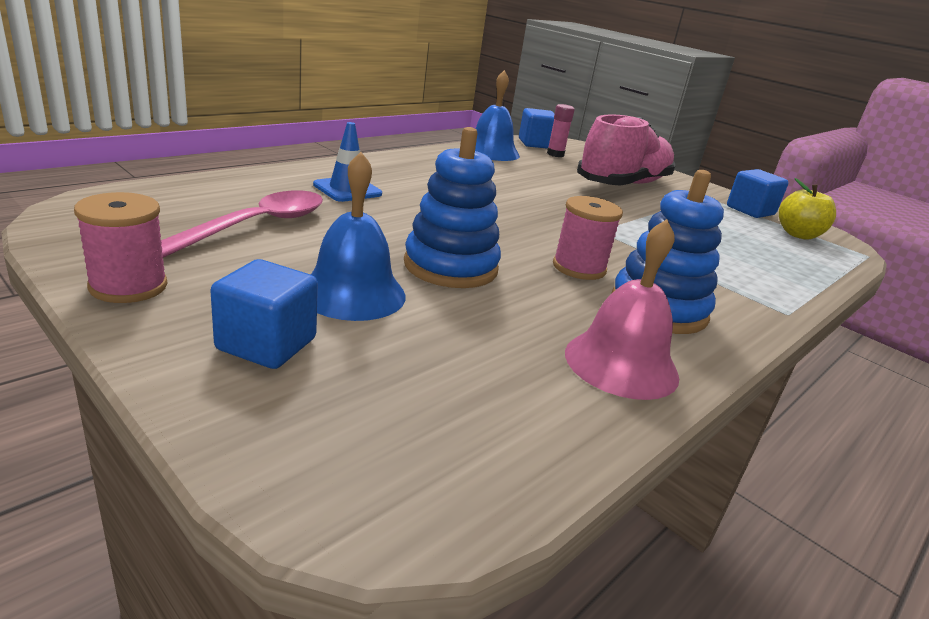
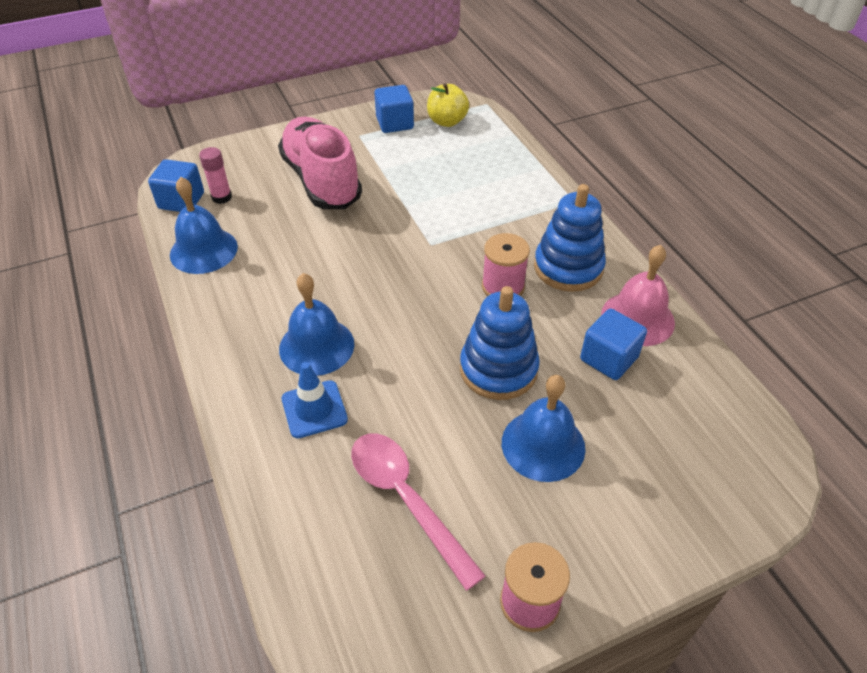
camera: 65 degrees left, 20 degrees up
blue cube [210,259,318,369] -> blue cube moved to [580,308,647,380]
none -> blue bell [279,273,354,376]

